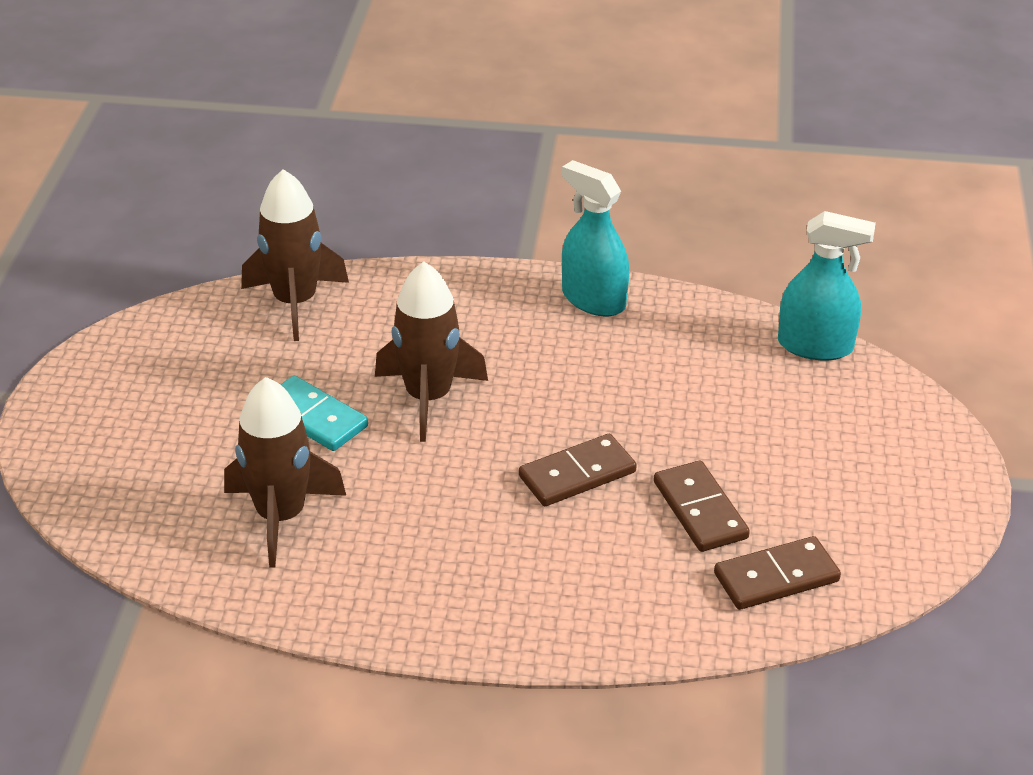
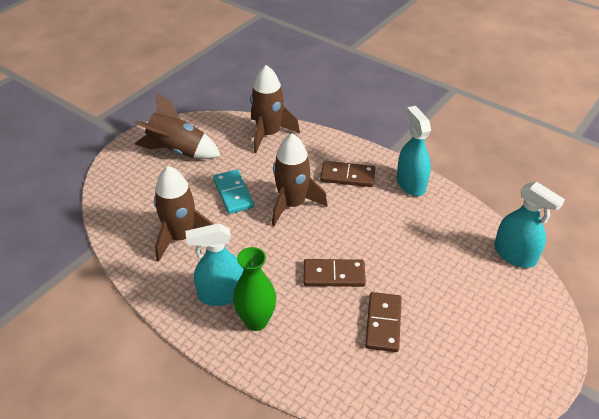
camera: 30 degrees right, 5 degrees up
brown domino [714,536,841,610] -> brown domino moved to [320,161,375,187]
none -> brown rocket [134,92,221,159]
none -> turquoise spray bottle [185,223,244,306]
none -> green vase [233,247,277,331]

